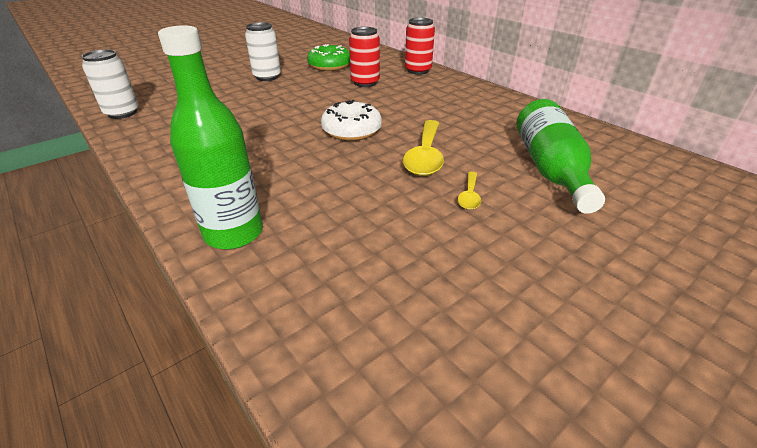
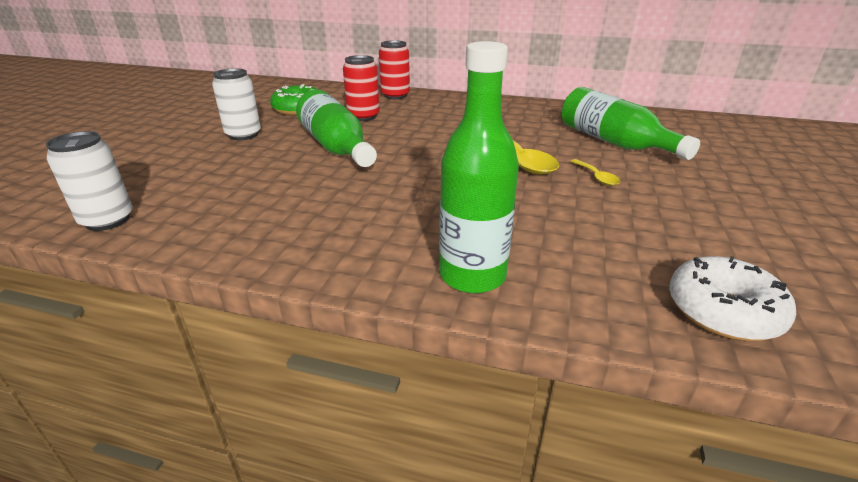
camera: 35 degrees left, 5 degrees down
white donut [321,100,382,141] -> white donut moved to [669,256,796,341]
none -> green bottle [296,89,377,167]

